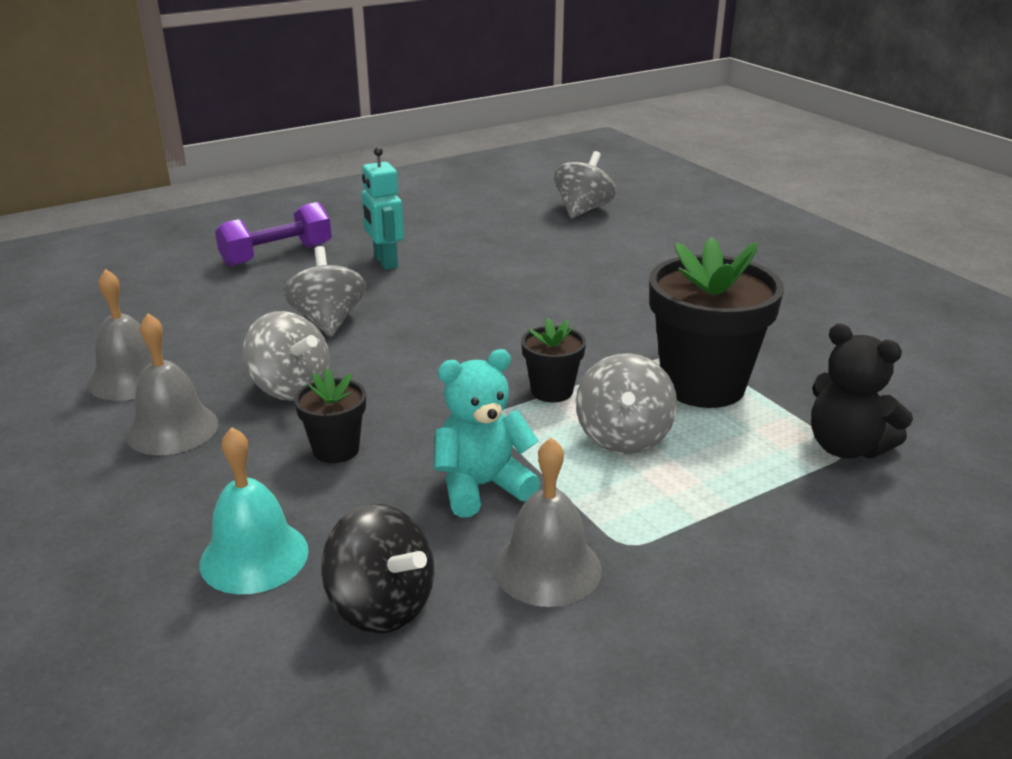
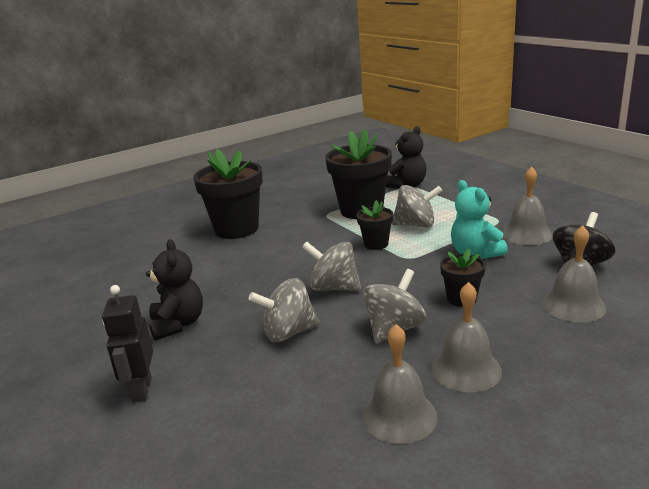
camera: 90 degrees left, 5 degrees down
turquoise bell [200,427,309,594] -> grey bell [541,225,606,323]
purple dumbbell [215,202,332,267] -> black robot [102,285,153,403]
turquoise robot [361,147,404,270] -> black teddy bear [146,239,203,341]
grey spinning top [554,151,616,218] -> grey spinning top moved to [302,241,361,291]
none -> black flower pot [193,149,263,239]

